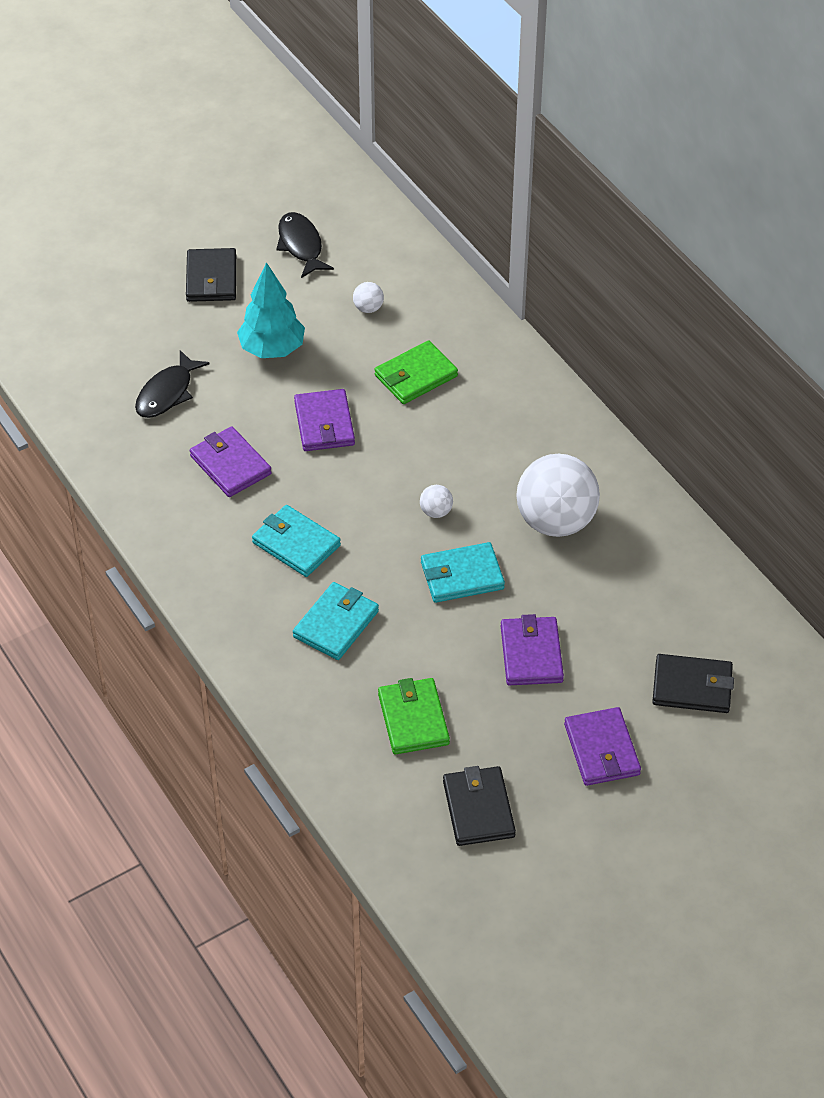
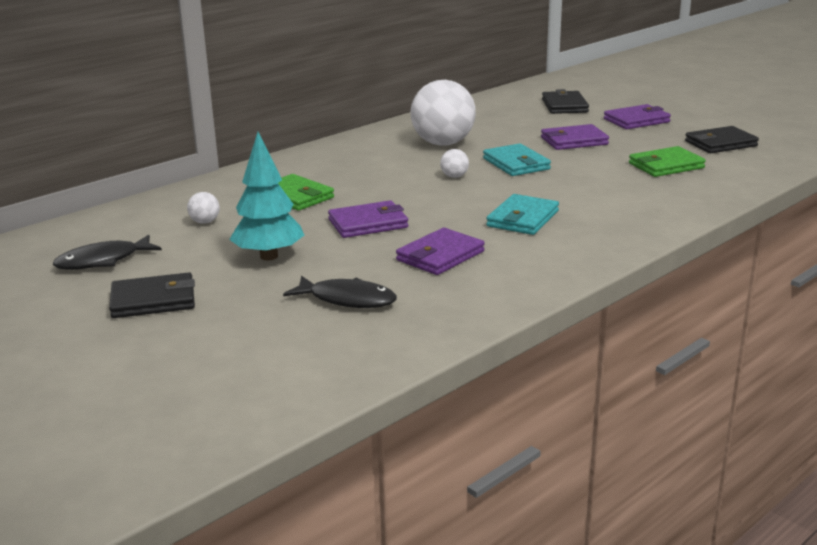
camera: 100 degrees left, 25 degrees down
turquoise wallet [293,582,379,660] -> none

